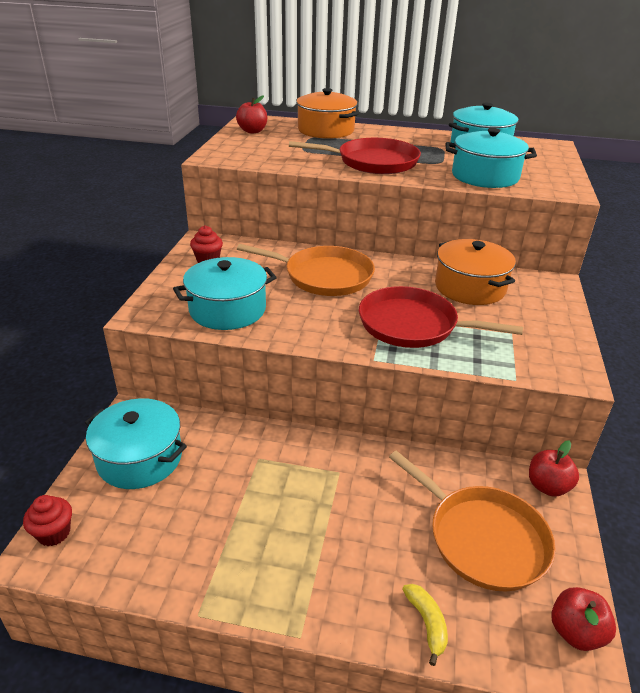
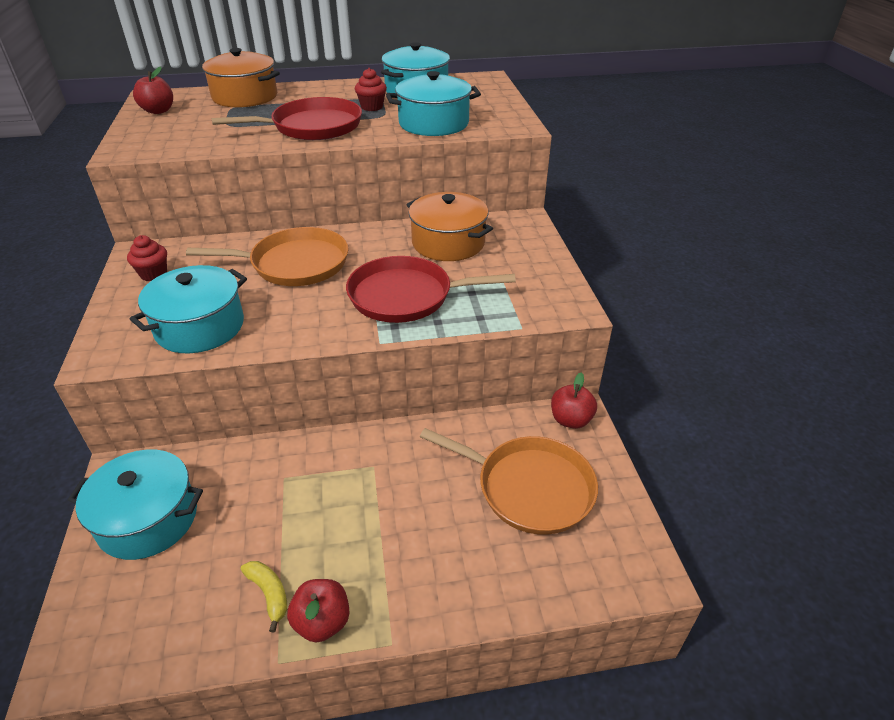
camera: 20 degrees left, 5 degrees up
red cupcake [23,495,72,546] -> red cupcake moved to [355,68,387,111]
yellow banana [402,584,448,666] -> yellow banana moved to [241,561,287,632]
red apple [551,587,616,651] -> red apple moved to [287,579,350,643]

